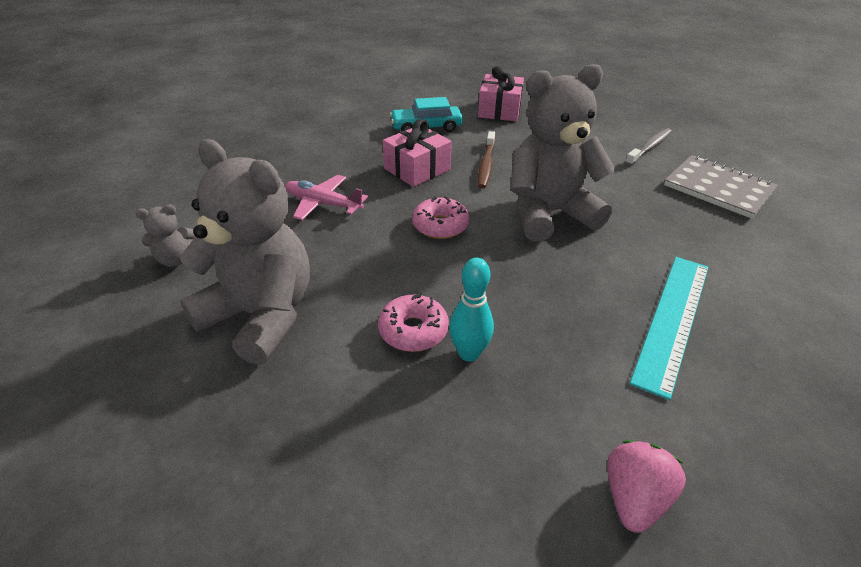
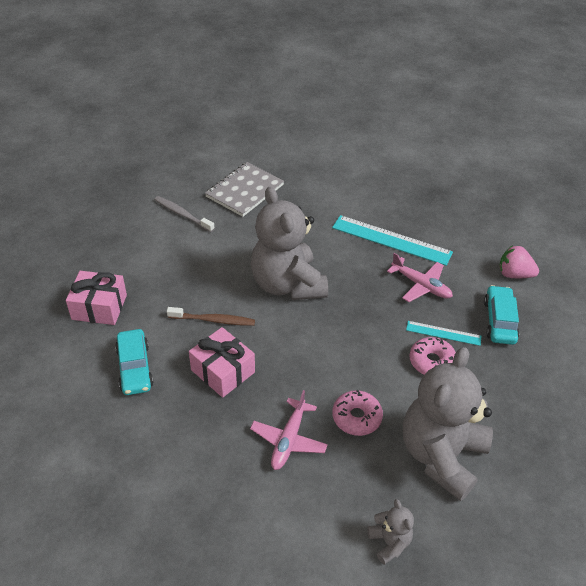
camera: 95 degrees left, 5 degrees up
pink donut [412,196,469,239] -> pink donut moved to [332,390,383,436]
turquoise bowling pin [449,258,494,362] -> turquoise ruler [406,321,482,346]
none -> pink plane [387,253,453,302]
none -> turquoise car [484,285,519,345]

